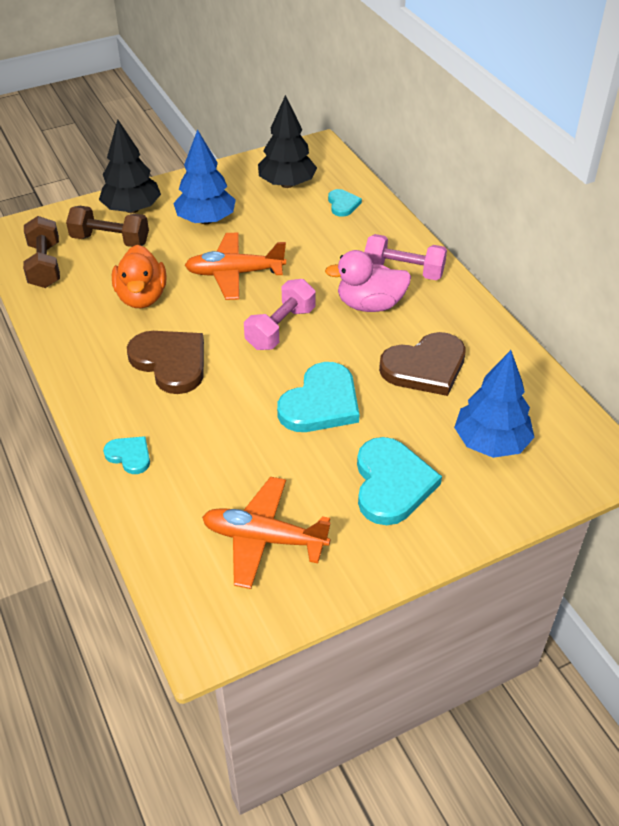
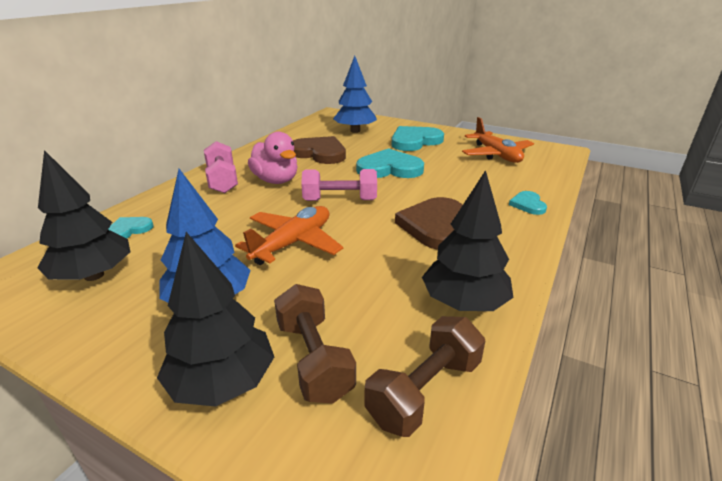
camera: 125 degrees left, 15 degrees down
orange duck [112,245,166,308] -> none
orange plane [185,232,286,300] -> orange plane turned 105 degrees counterclockwise [235,206,343,265]
none -> black tree [422,170,513,311]

